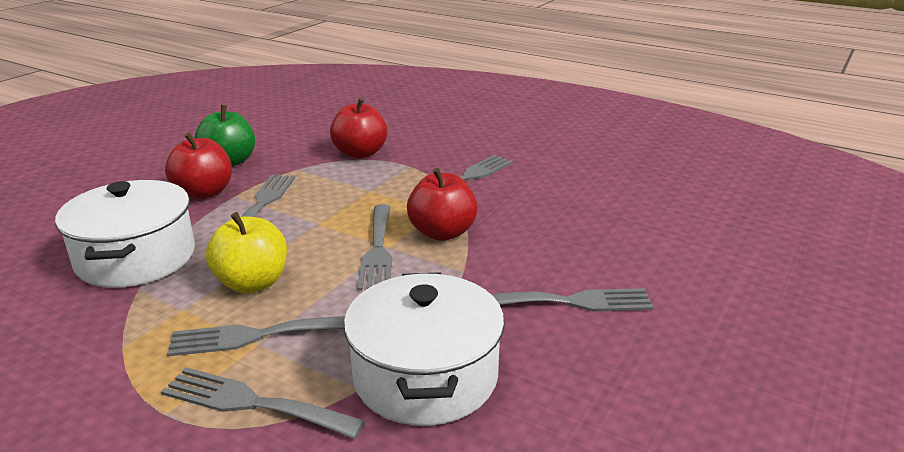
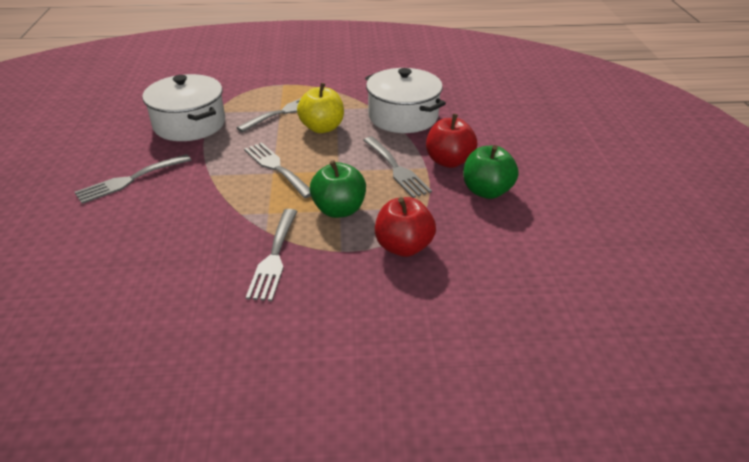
camera: 145 degrees right, 10 degrees up
grey fork [161,367,365,439] -> none
red apple [407,168,478,241] -> none
none -> green apple [310,160,366,218]

